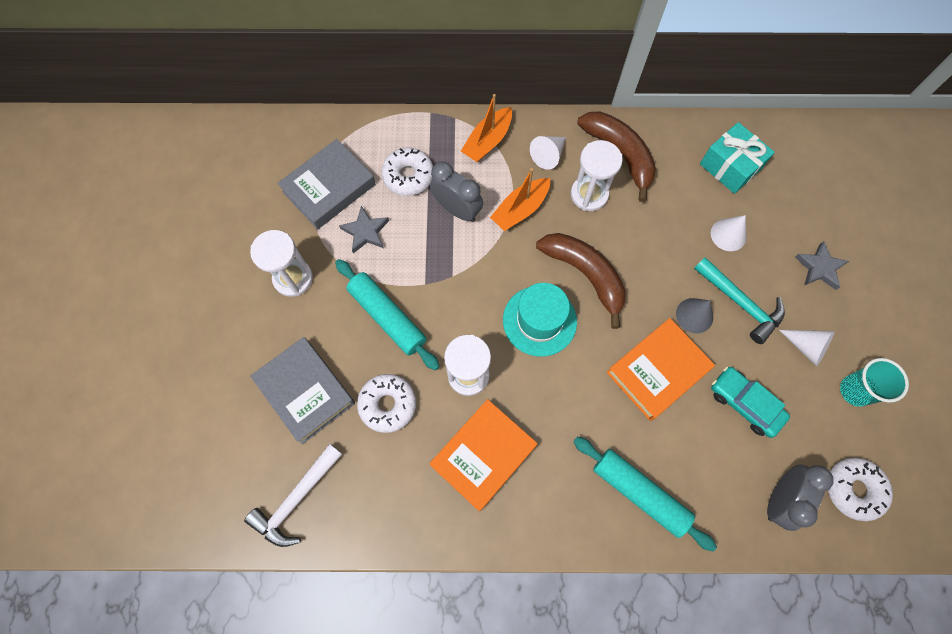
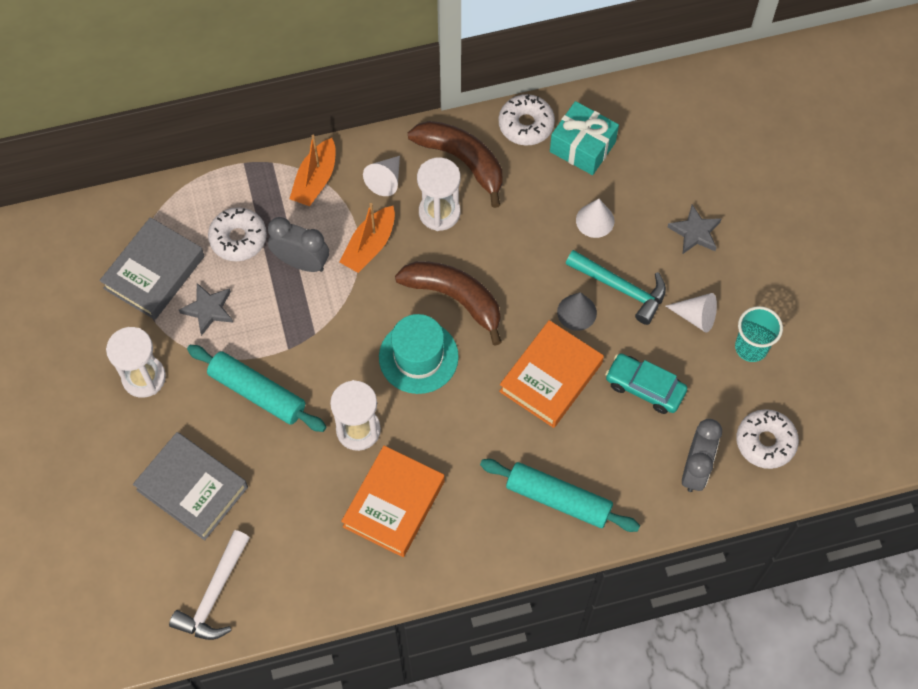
camera: 15 degrees left, 5 degrees down
white donut [357,374,416,433] -> white donut moved to [499,94,555,146]

